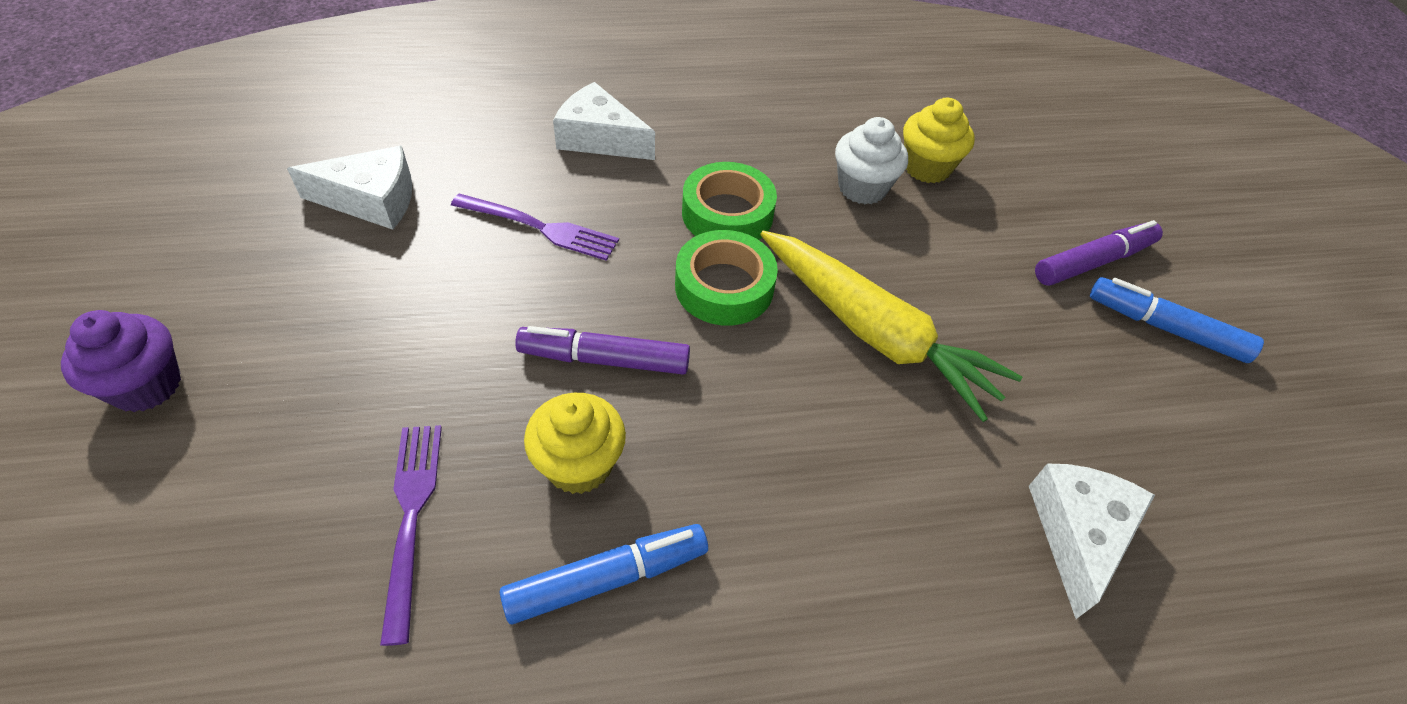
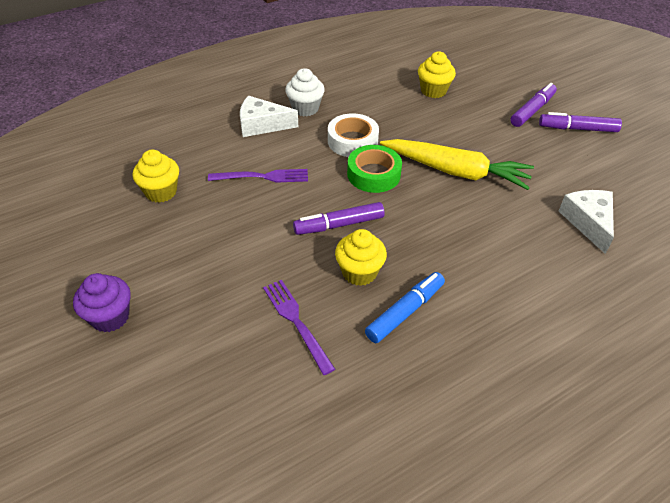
camera: 20 degrees left, 5 degrees down
white cheese [287,146,412,230] -> yellow cupcake [133,150,179,203]
green tape [682,162,777,240] -> white tape [328,113,379,157]
white cupcake [835,117,908,204] -> white cupcake moved to [285,68,325,117]
blue marker [1090,277,1264,363] -> purple marker [539,112,622,132]

